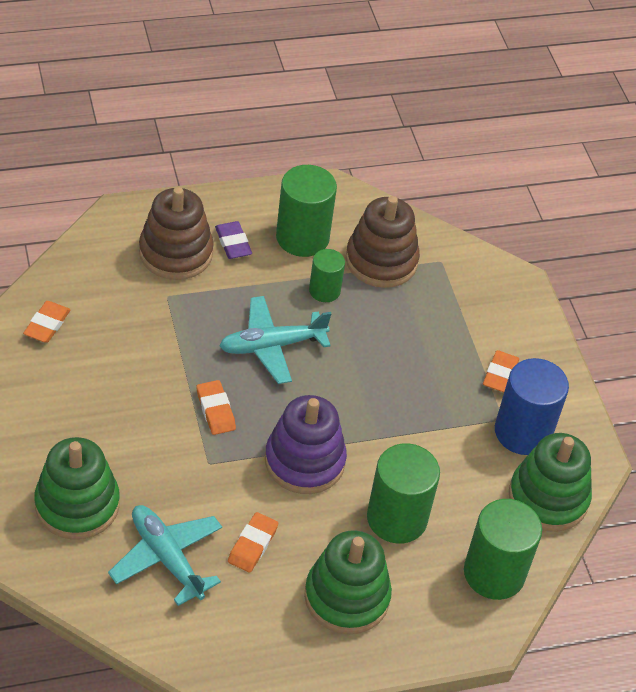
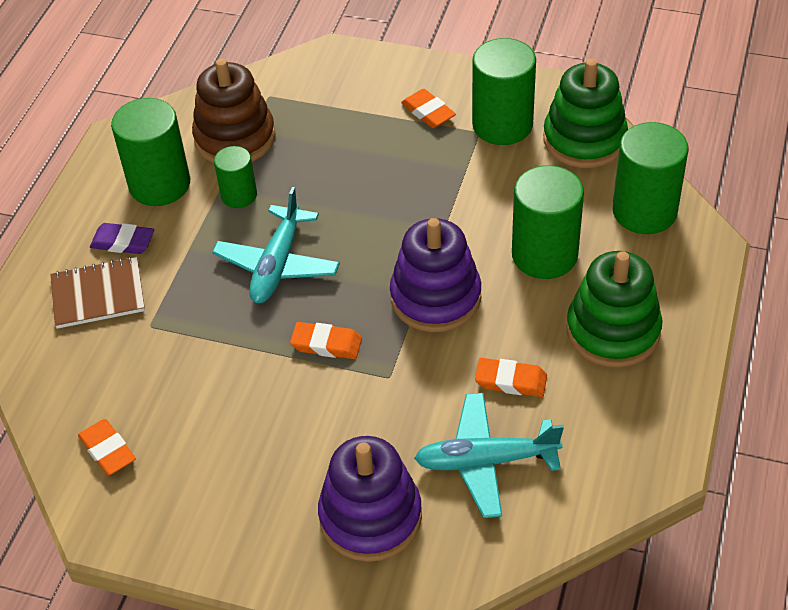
camera: 50 degrees left, 0 degrees up
green stacking toy [34,437,120,540] -> purple stacking toy [318,436,422,562]
brown stacking toy [139,187,214,280] -> brown notebook [50,257,145,329]
orange eraser [228,512,278,573] -> orange eraser turned 45 degrees counterclockwise [475,358,547,397]
blue cylinder [495,358,569,455] -> green cylinder [472,38,536,145]

